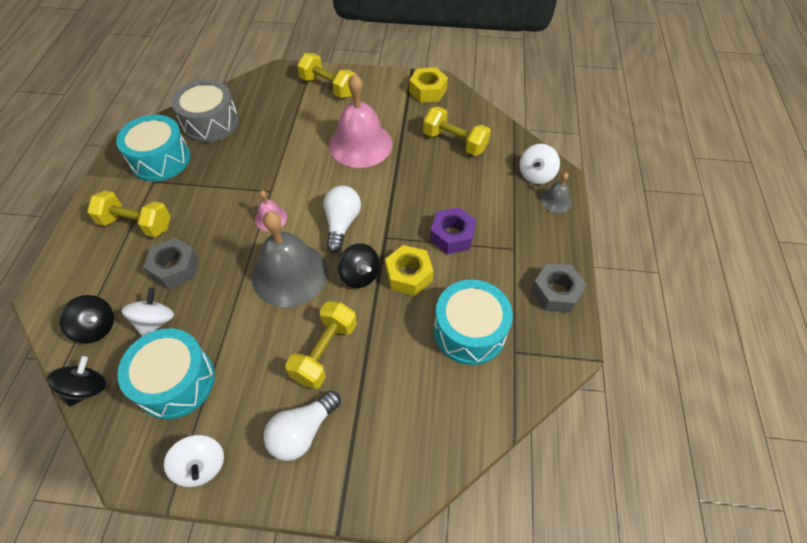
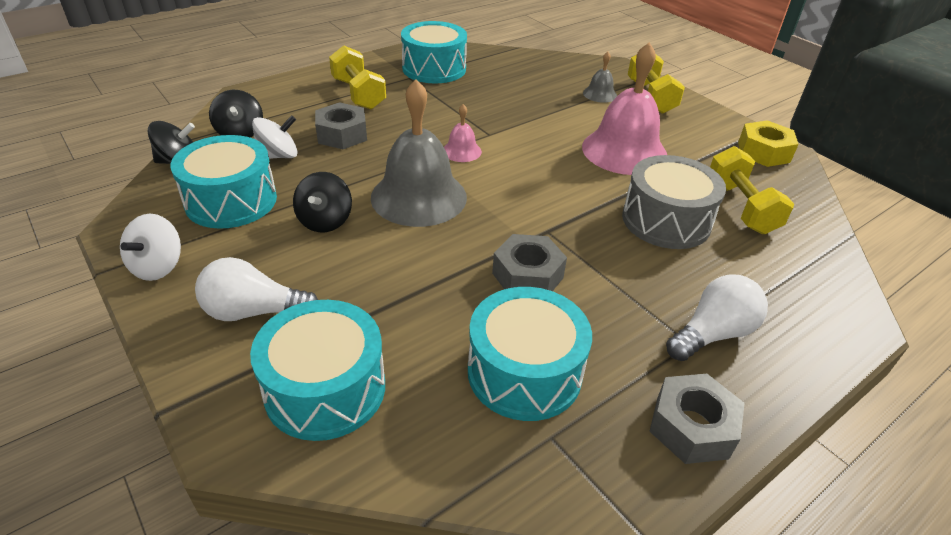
camera: 45 degrees right, 15 degrees down
grey drum [172,80,239,143] -> grey drum moved to [622,155,726,249]
yellow dumbbell [285,301,357,389] -> none
white light bulb [323,186,361,253] -> white light bulb moved to [666,274,768,361]
black spinning top [338,243,380,288] -> black spinning top moved to [293,172,352,232]
yellow nut [385,245,433,296] -> grey nut [492,234,567,291]
purple nut [430,207,477,254] -> none
white spinning top [520,144,560,184] -> none
grey bell [540,172,572,213] -> grey bell moved to [583,52,617,103]
none -> turquoise drum [250,300,385,441]

